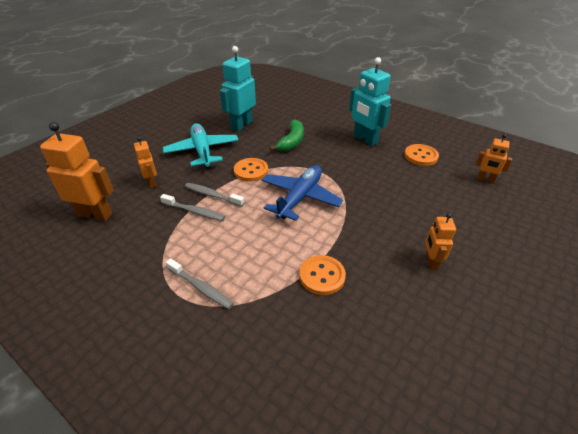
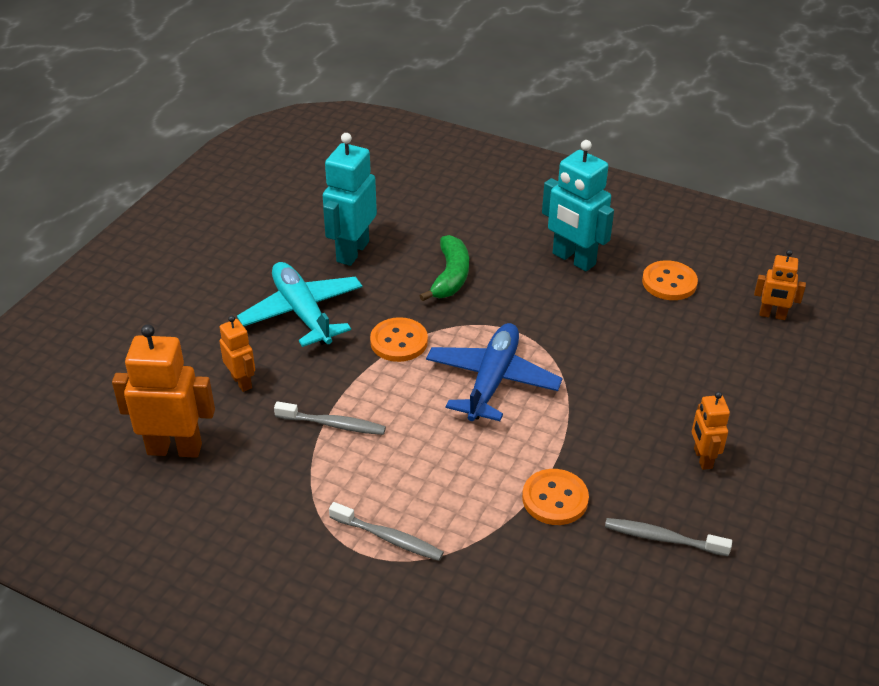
camera: 10 degrees left, 0 degrees up
grey toothbrush [185,183,244,207] -> grey toothbrush moved to [605,518,732,556]

